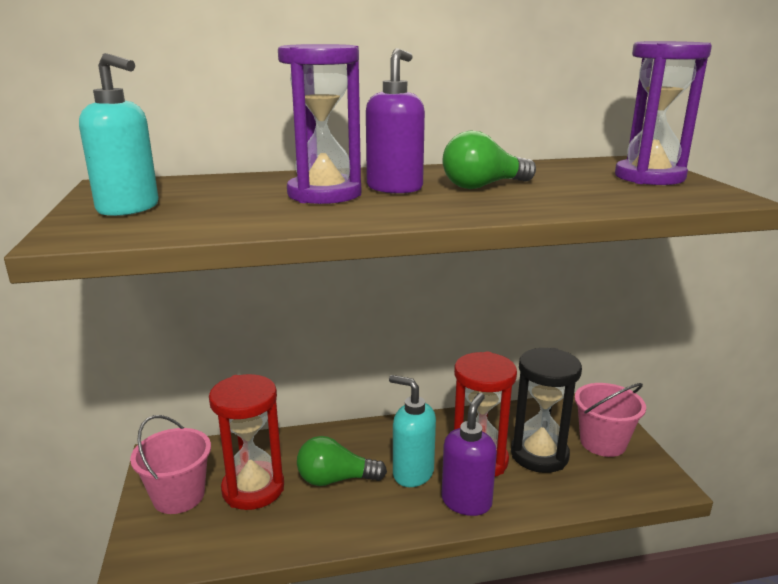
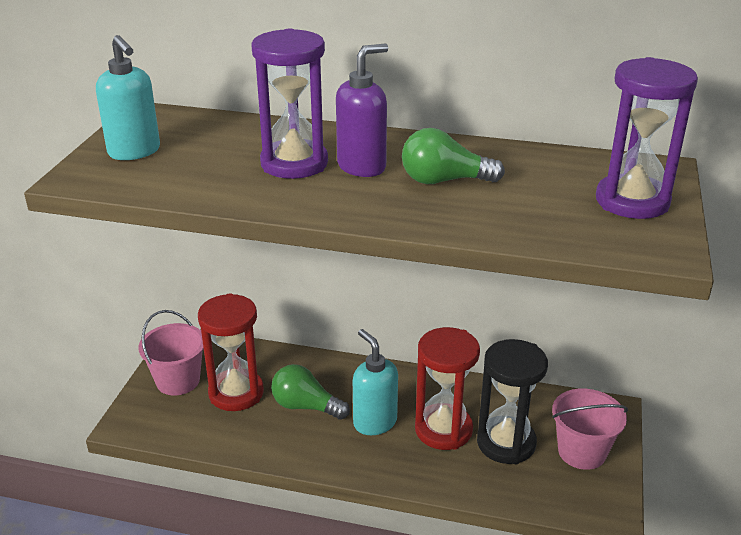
camera: 25 degrees right, 10 degrees up
purple soap dispenser [442,393,497,516] -> none

